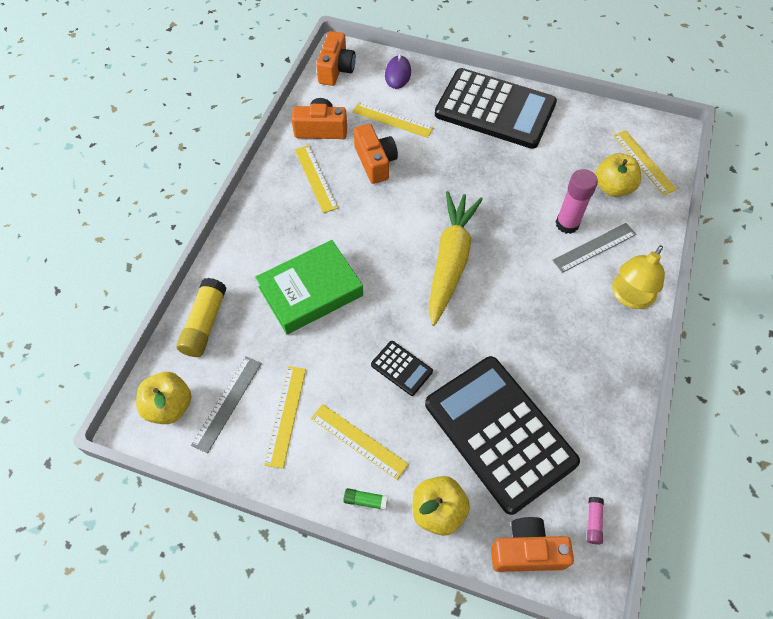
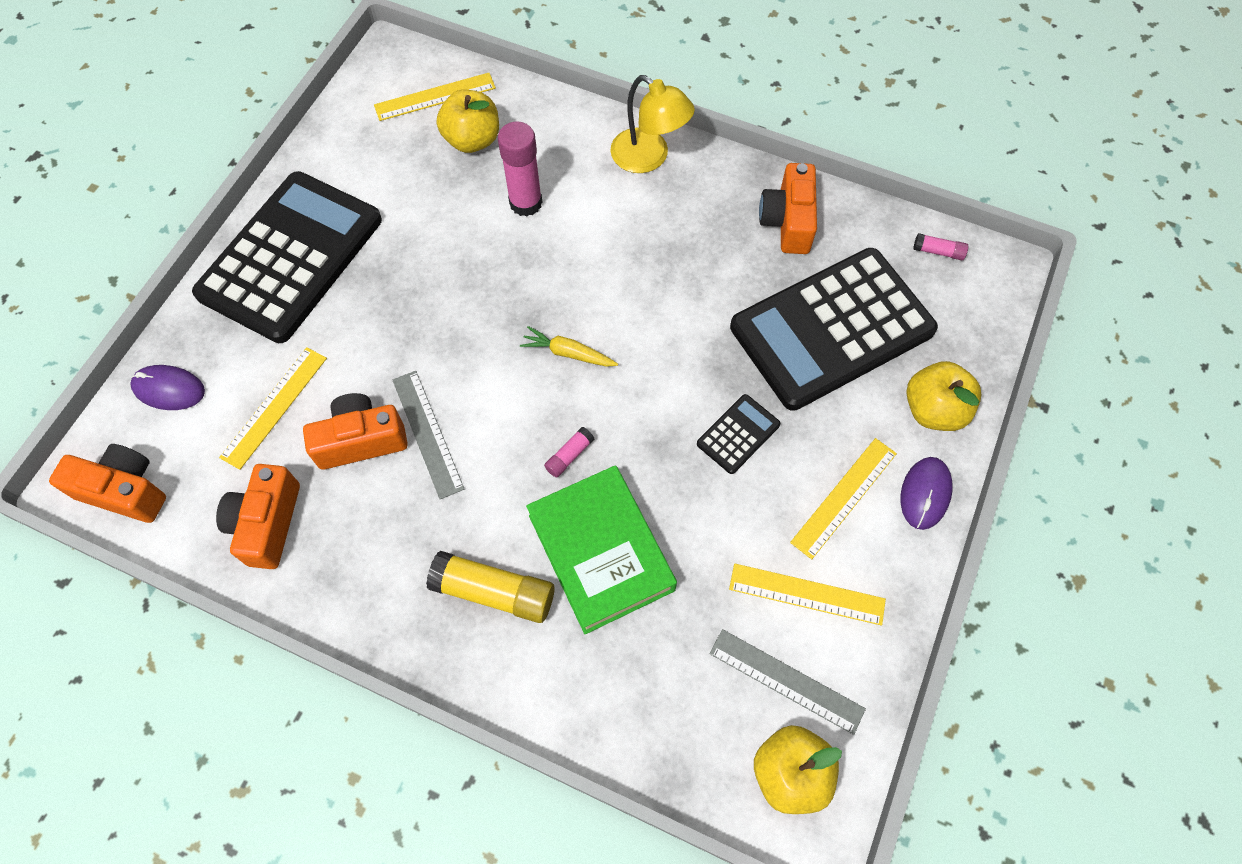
camera: 85 degrees left, 5 degrees up
yellow glue stick [176,278,226,357] -> yellow glue stick moved to [426,551,554,623]
yellow ruler [295,145,338,213] -> none
green glue stick [343,488,388,510] -> purple mouse [901,457,953,530]
yellow carrot [429,191,483,326] -> yellow carrot [520,326,618,367], size x0.43
orange camera [491,517,574,572] -> orange camera moved to [759,163,817,254]
grey ruler [552,223,637,273] -> grey ruler moved to [393,371,465,499]
none -> pink glue stick [544,427,594,478]

